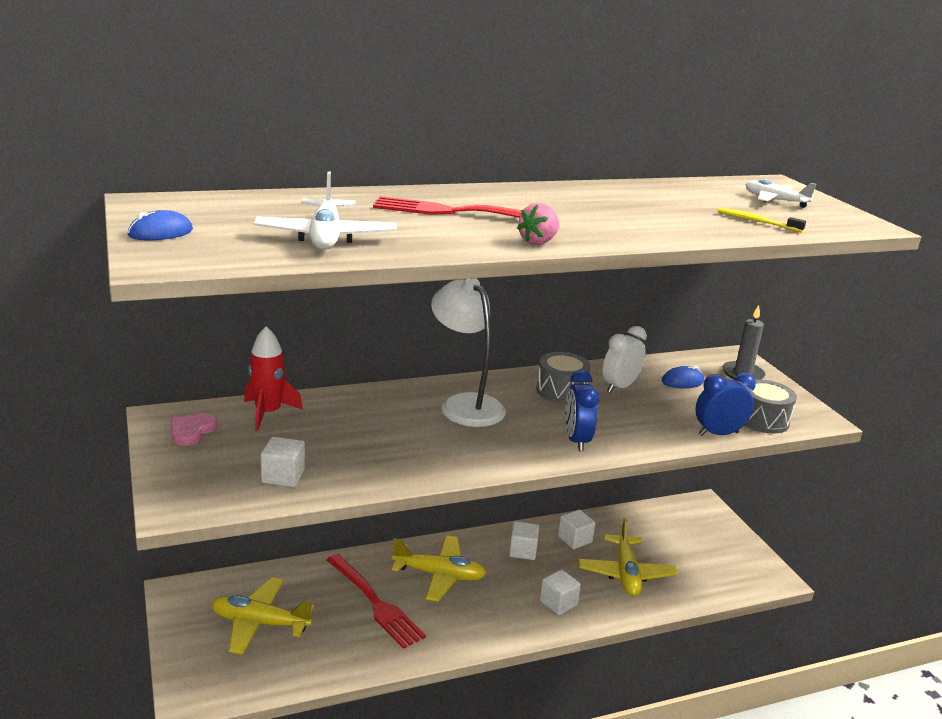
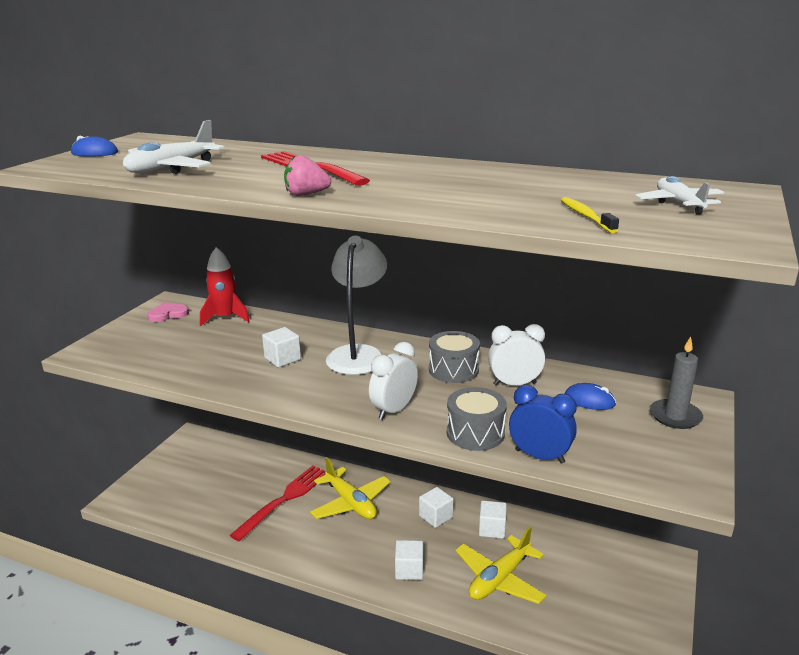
camera: 45 degrees right, 0 degrees up
yellow plane [211,577,314,655] -> none
white cube [261,437,305,487] -> white cube moved to [262,327,301,368]
red fork [327,554,426,649] -> red fork turned 150 degrees counterclockwise [230,466,327,541]
blue clock [565,370,599,451] -> white clock [369,342,418,420]
grey drum [744,379,797,434] -> grey drum moved to [447,387,507,451]

